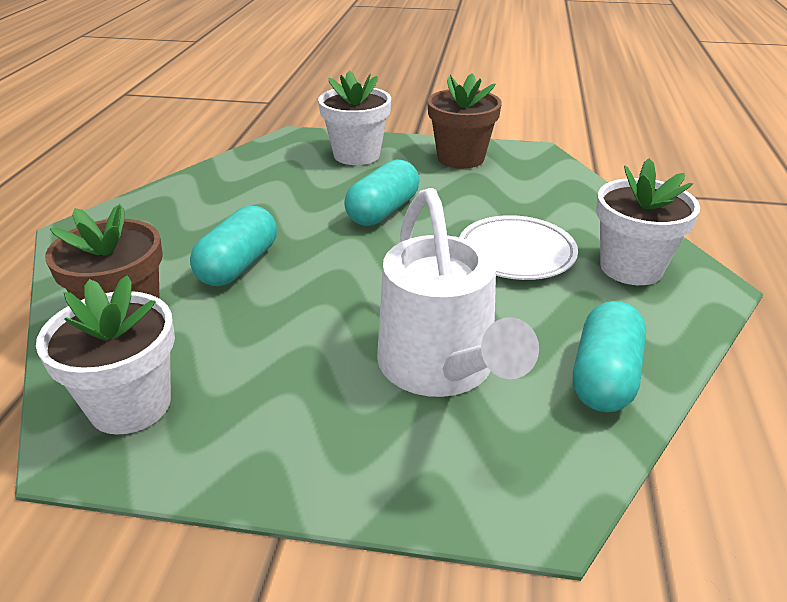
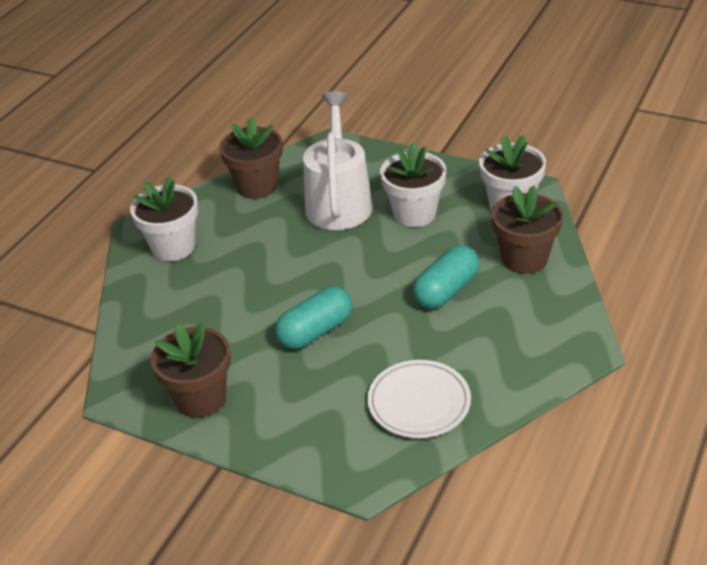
camera: 160 degrees left, 5 degrees up
white flower pot [318,71,391,165] -> white flower pot moved to [380,142,446,227]
white plate [459,215,578,280] -> white plate moved to [367,360,471,438]
turquoise capsule [573,301,646,412] -> brown flower pot [219,117,283,199]

